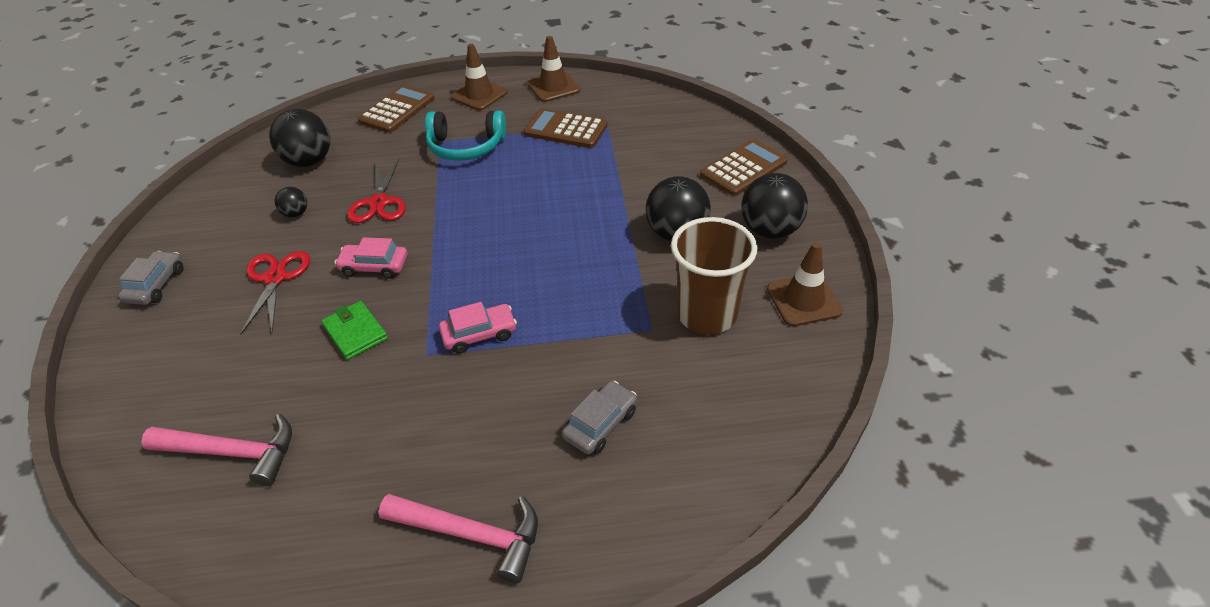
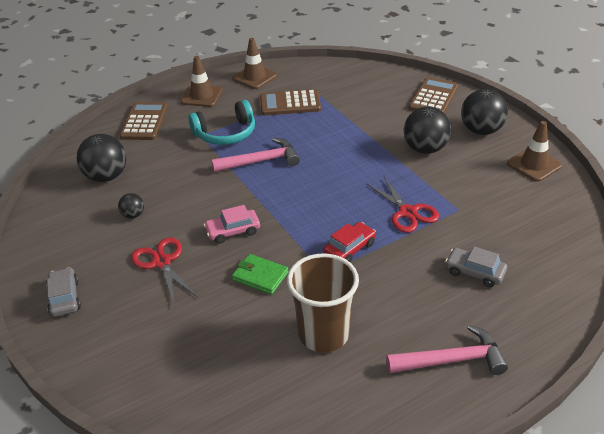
camera: 25 degrees left, 5 degrees down
pink hammer [141,414,292,486] -> pink hammer moved to [211,138,300,172]
red scissors [347,159,406,223] -> red scissors moved to [366,176,439,233]
pink car [439,302,517,353] -> red car [324,222,376,262]
grey car [562,381,637,454] -> grey car turned 75 degrees counterclockwise [445,246,507,287]
brown cup [671,217,757,335] -> brown cup moved to [287,253,359,352]

